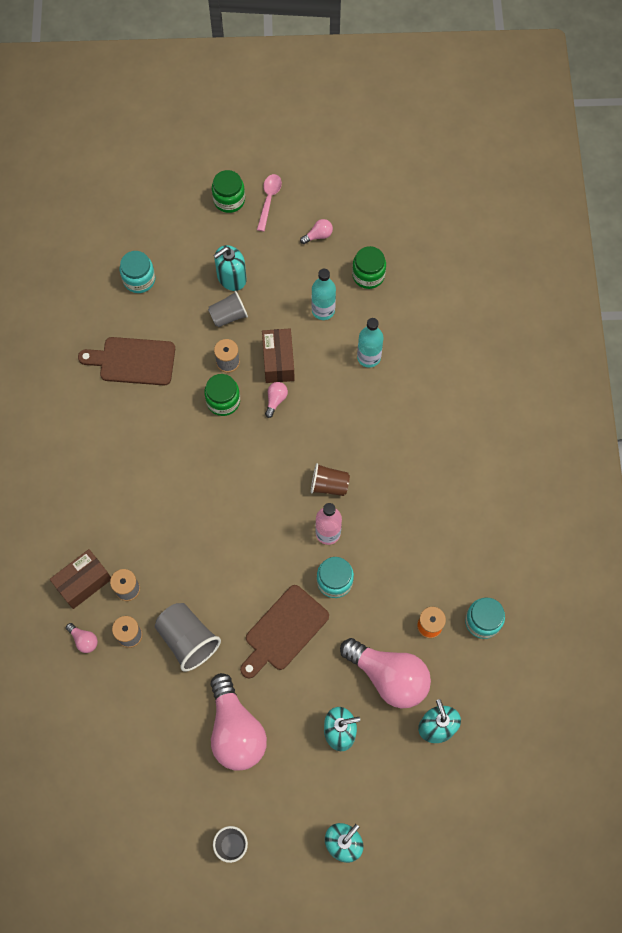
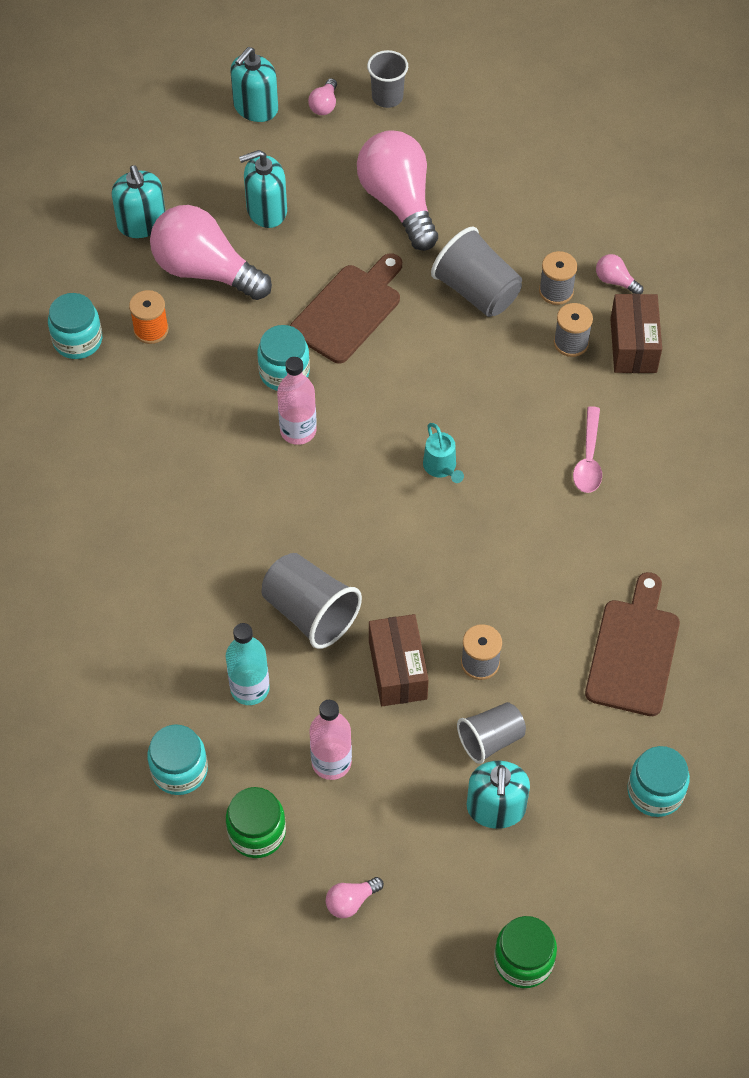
camera: 175 degrees right, 10 degrees down
brown box [50,549,111,609] -> brown box turned 45 degrees counterclockwise [610,294,662,373]
brown cutting board [78,337,175,385] -> brown cutting board turned 75 degrees counterclockwise [585,572,680,716]
green jar [204,374,240,416] -> none
turquoise soap dispenser [213,245,247,291] -> turquoise soap dispenser turned 135 degrees clockwise [467,761,530,829]
pink spoon [257,174,282,232] -> pink spoon moved to [573,406,602,493]
pink light bulb [265,382,288,418] -> pink light bulb moved to [308,78,337,115]
turquoise bottle [311,269,336,320] -> pink bottle [309,700,352,780]
brown cup [311,463,350,496] -> none
none -> turquoise jar [147,724,208,795]
none -> grey cup [262,553,362,649]
none -> turquoise watering can [423,423,464,483]

